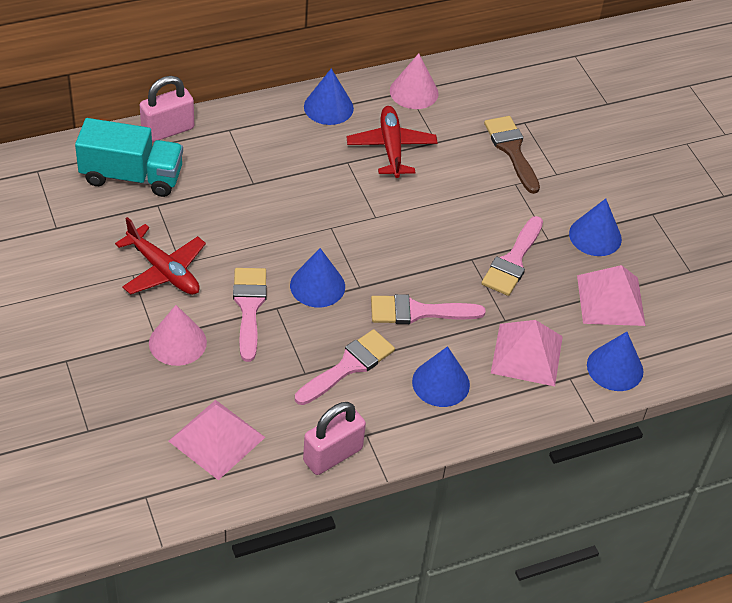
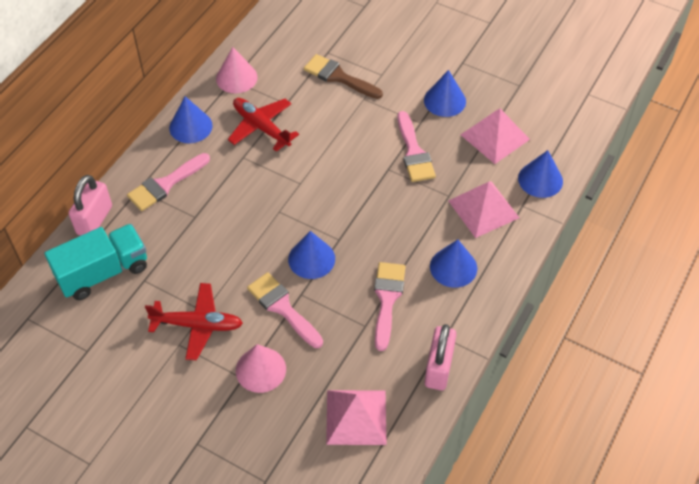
camera: 35 degrees left, 5 degrees up
pink brush [371,294,486,324] -> pink brush moved to [127,153,210,211]

